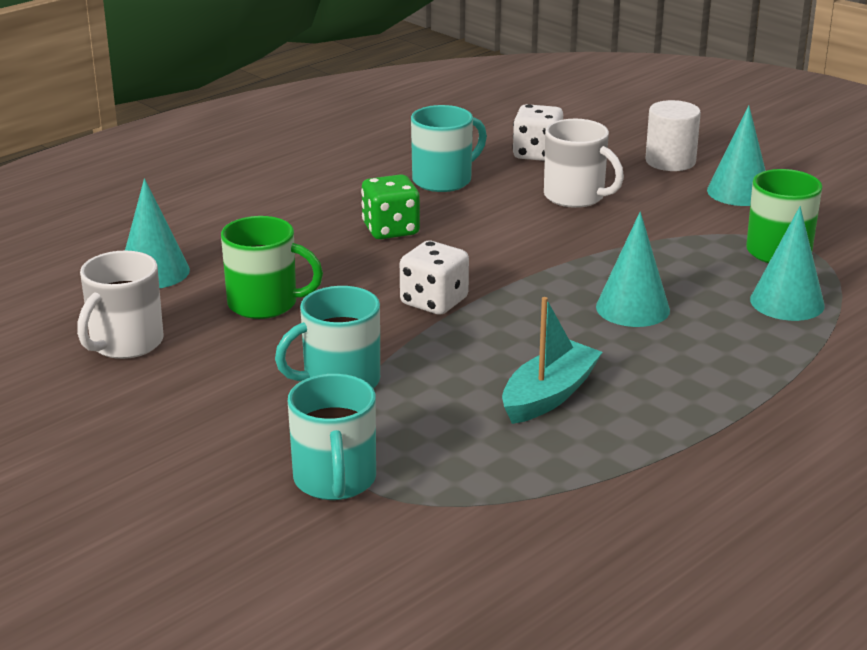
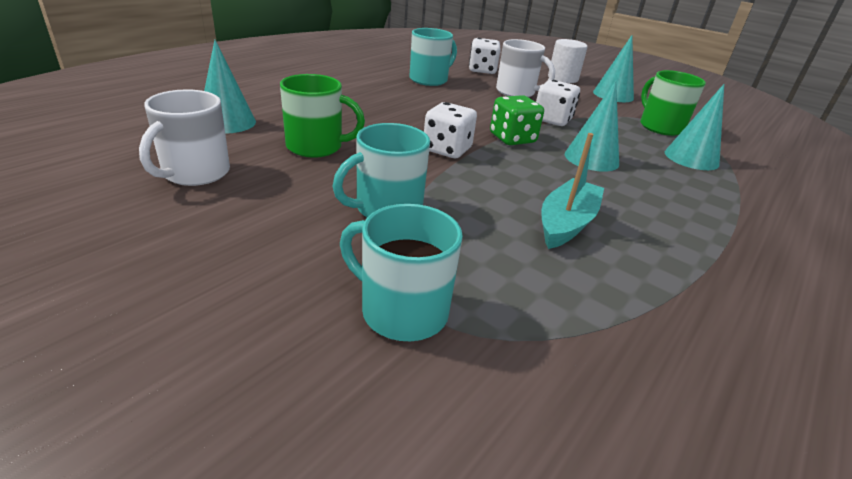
camera: 10 degrees left, 5 degrees up
turquoise mug [288,374,376,500] -> turquoise mug turned 135 degrees clockwise [340,204,463,341]
green dice [361,174,420,239] -> green dice moved to [490,95,544,145]
none -> white dice [536,80,580,126]

